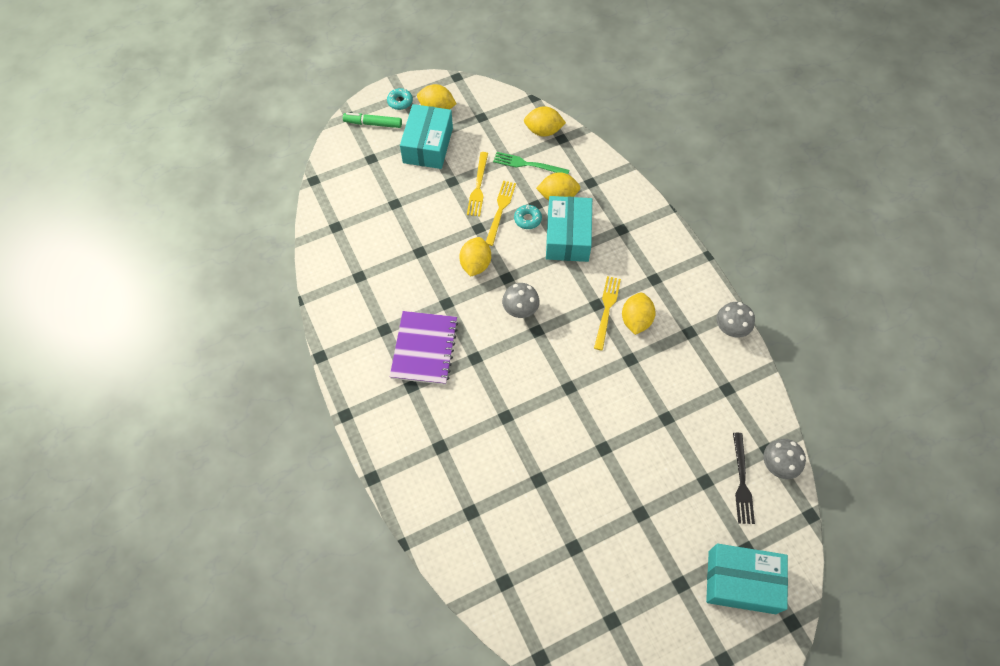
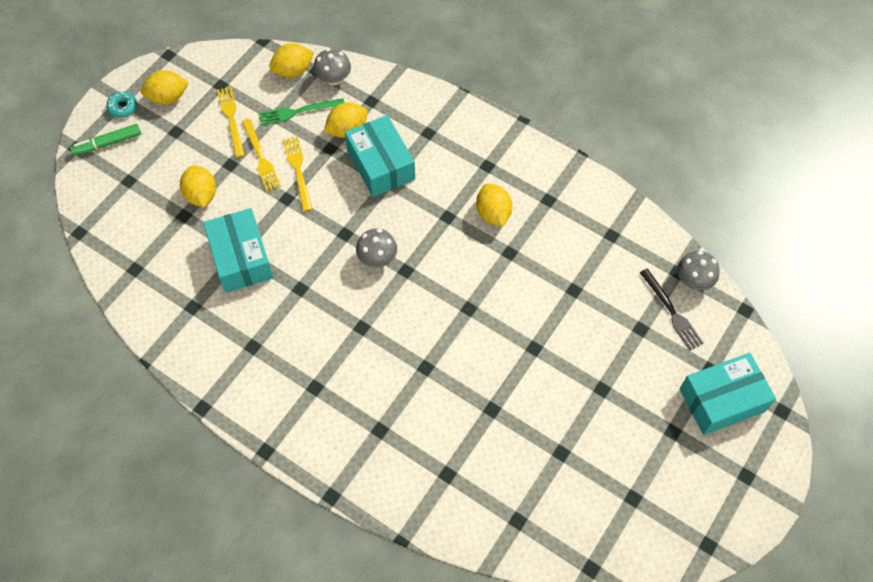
camera: 30 degrees left, 0 degrees up
purple notebook [390,311,458,385] -> none
turquoise box [400,104,453,169] -> turquoise box moved to [203,208,273,293]
yellow lemon [459,237,491,277] -> yellow lemon moved to [180,165,216,207]
turquoise donut [514,205,542,229] -> none
yellow fork [594,276,621,351] -> yellow fork moved to [217,87,245,158]
grey mushroom [717,302,755,338] -> grey mushroom moved to [313,48,351,86]

